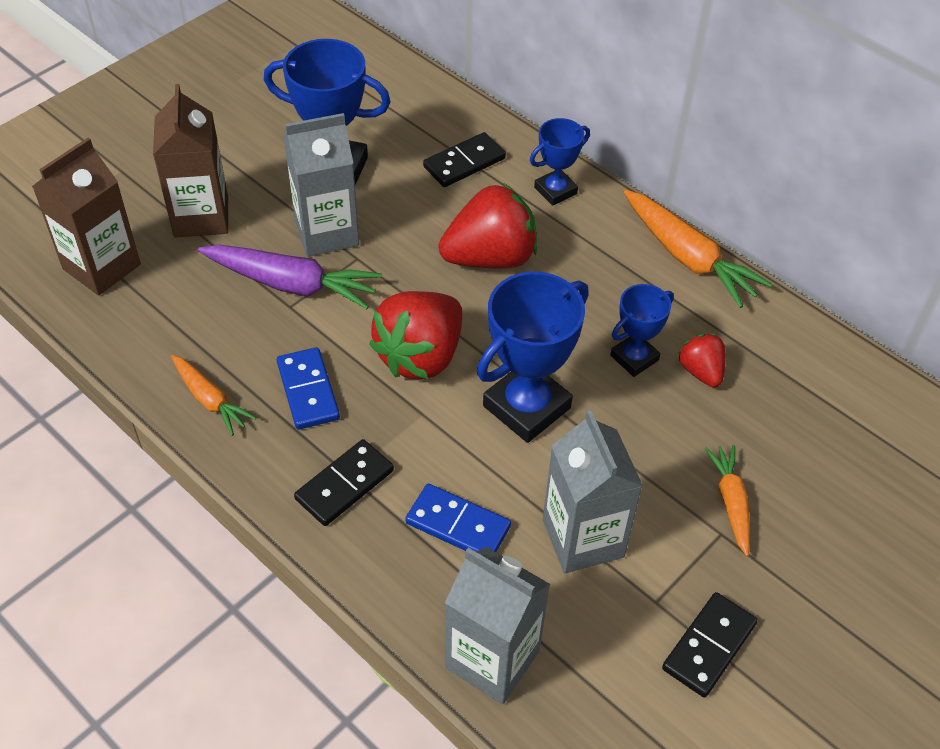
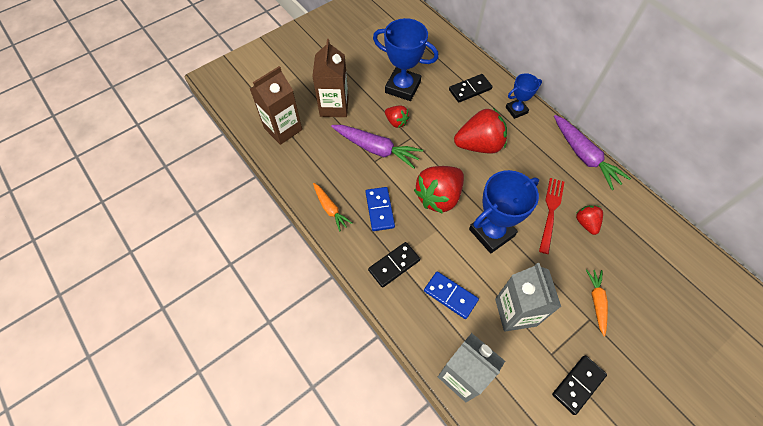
camera: 10 degrees right, 10 degrees up
grey carton [284,113,359,257] -> red strawberry [385,105,409,128]
blue trophy [610,284,674,377] -> red fork [539,178,564,254]
orange carrot [624,190,772,308] -> purple carrot [554,115,631,190]

